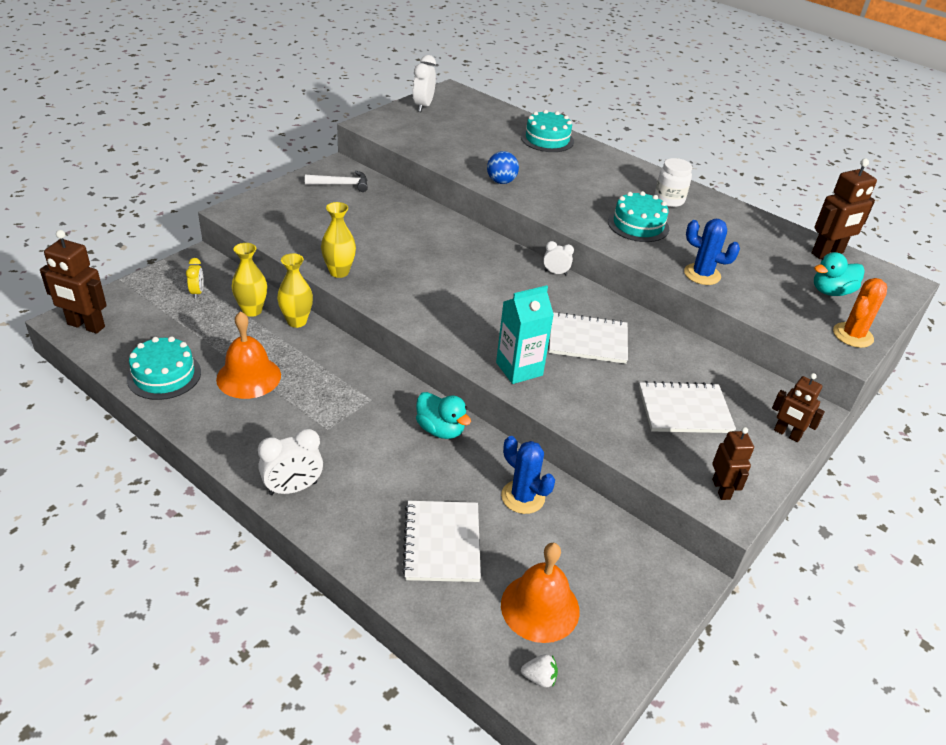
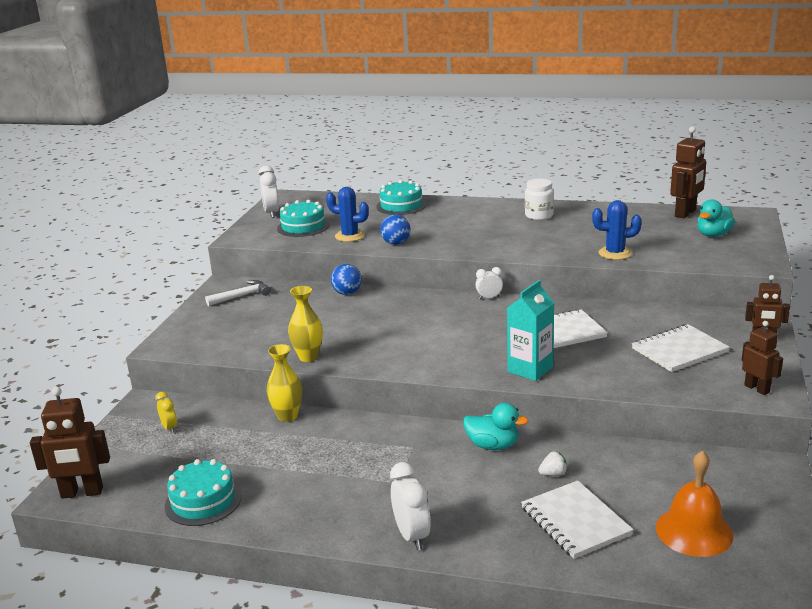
camera: 20 degrees left, 15 degrees down
orange bell [216,311,281,399] -> none
yellow vase [232,243,267,317] -> none
white clock [258,429,323,495] -> white clock turned 60 degrees counterclockwise [390,462,431,550]
blue cactus [501,436,555,514] -> blue cactus moved to [326,187,369,242]
white strawberry [521,654,558,687] -> white strawberry moved to [538,451,568,476]
turquoise cake [608,191,669,242] -> turquoise cake moved to [277,200,330,237]
orange cactus [833,278,887,348] -> none
none -> blue ball [331,264,362,295]

